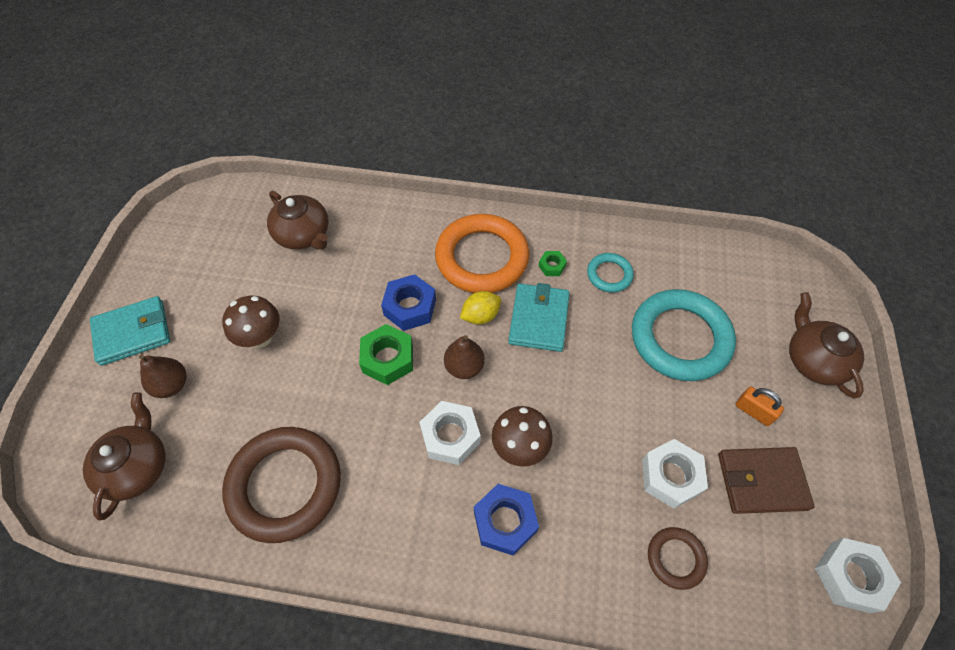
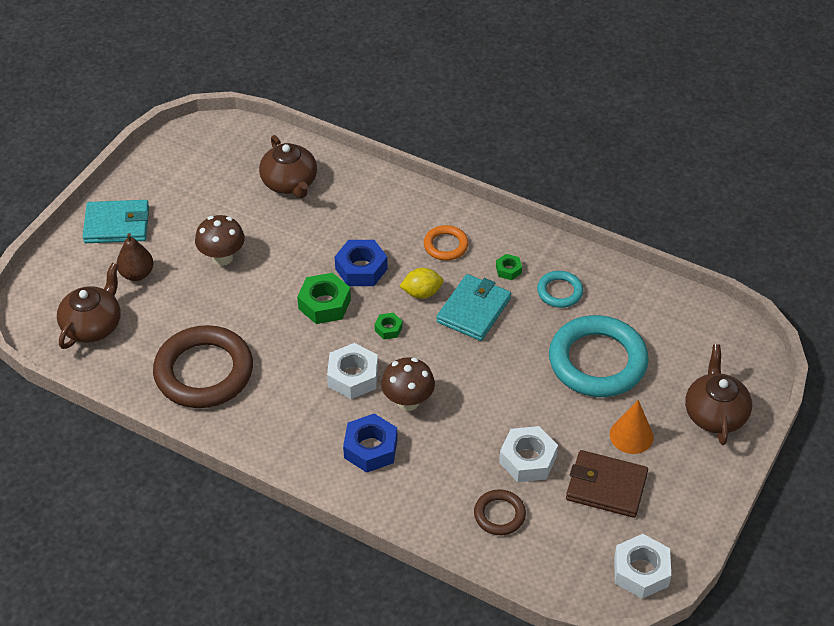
camera: 20 degrees right, 10 degrees down
orange ring [435,214,530,293] -> orange ring [424,225,469,261], size x0.48
brown pear [444,335,485,379] -> green nut [375,313,403,339]
orange padlock [736,387,784,426] -> orange cone [610,400,654,454]

